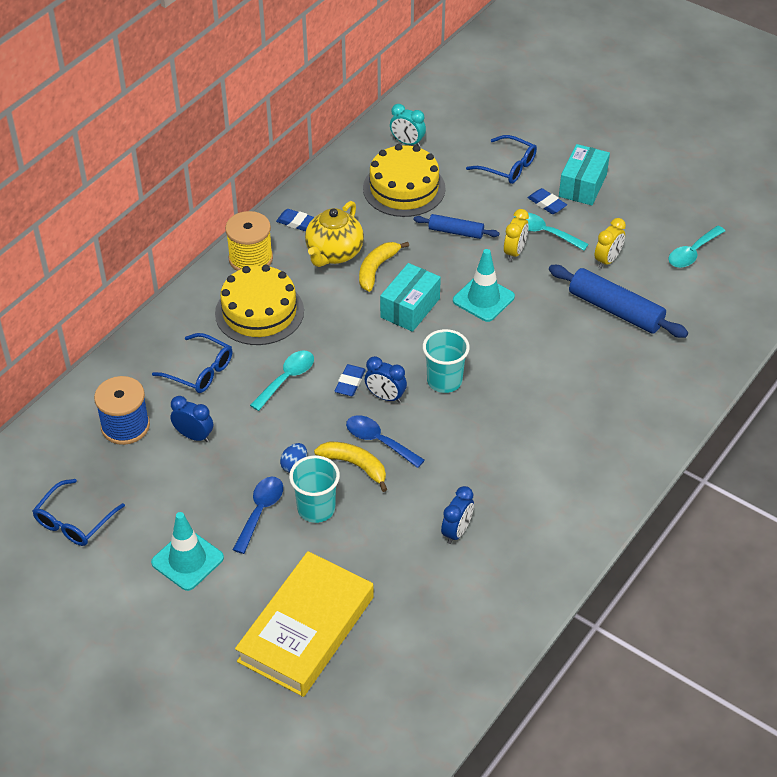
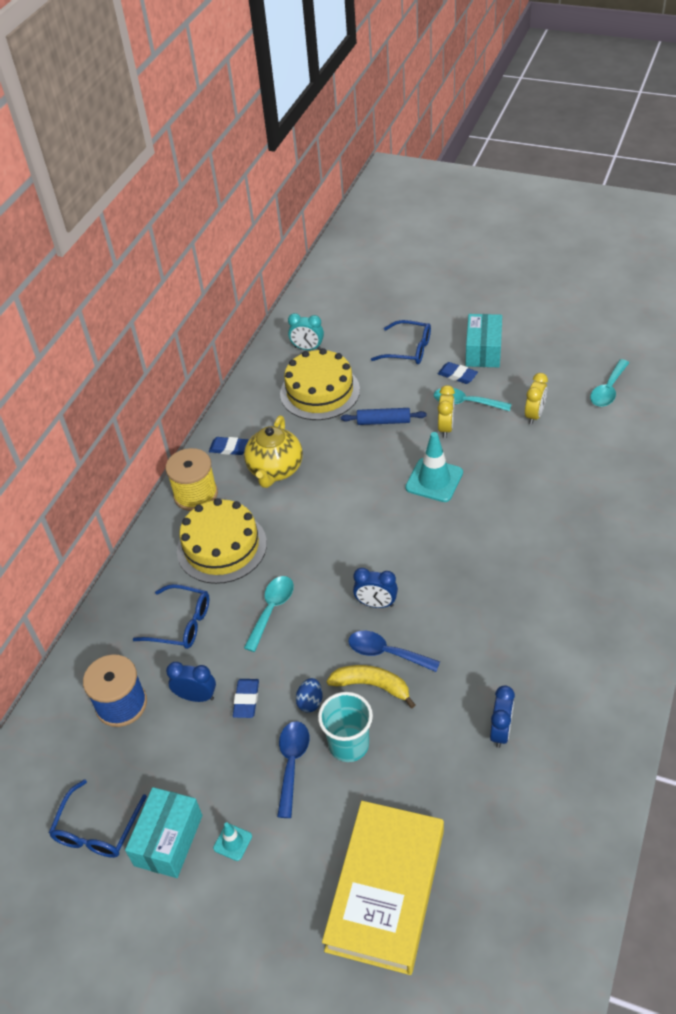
camera: 10 degrees left, 0 degrees up
turquoise traffic cone [151,512,224,591] -> turquoise traffic cone [213,822,252,861], size x0.51
blue eraser [335,364,366,396] -> blue eraser moved to [233,679,259,718]
yellow banana [359,242,409,292] -> none
turquoise box [380,263,441,332] -> turquoise box moved to [125,787,202,878]
turquoise cup [423,329,470,393] -> none
blue rolling pin [549,265,688,338] -> none

